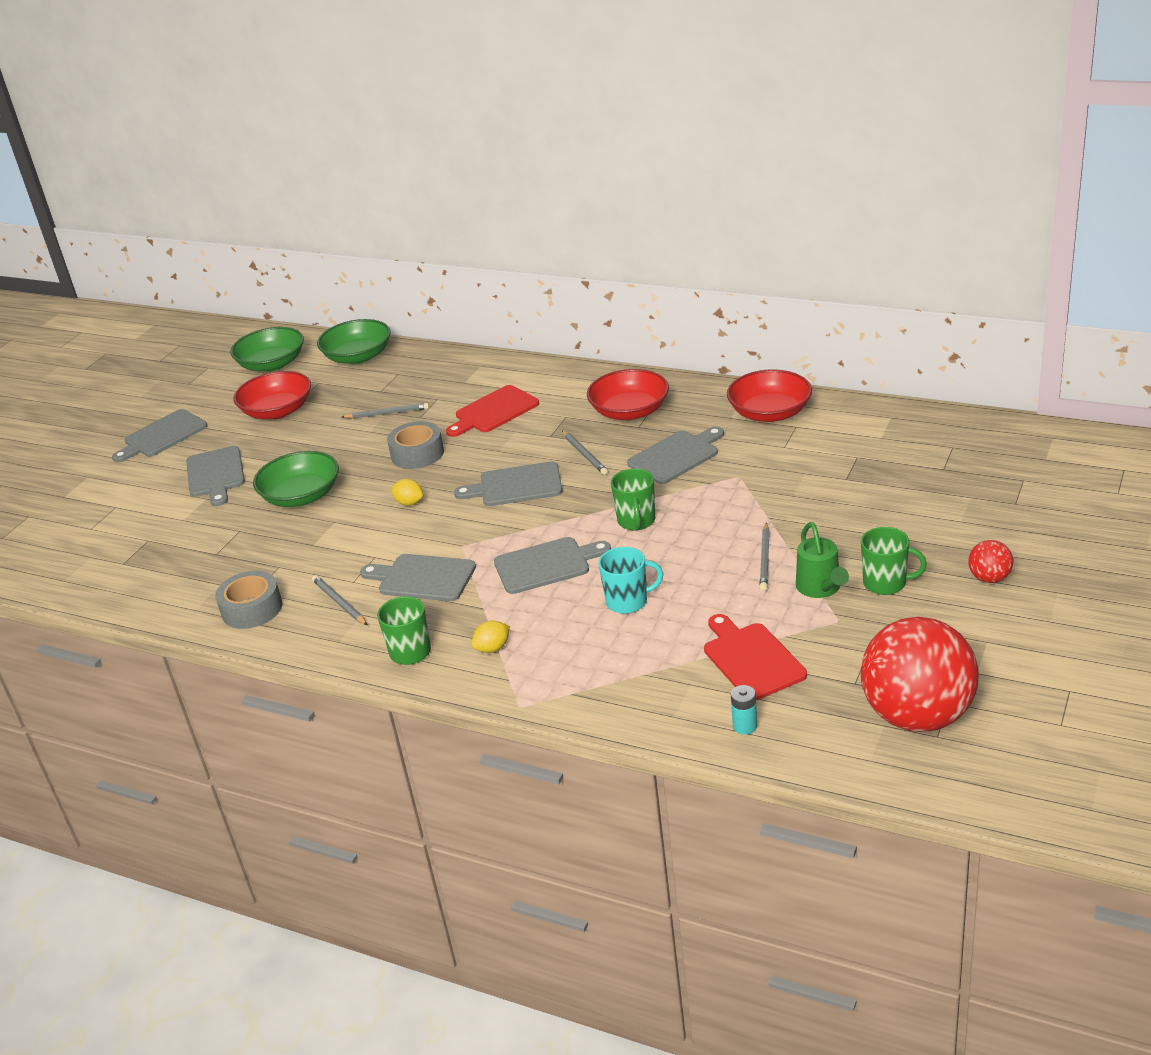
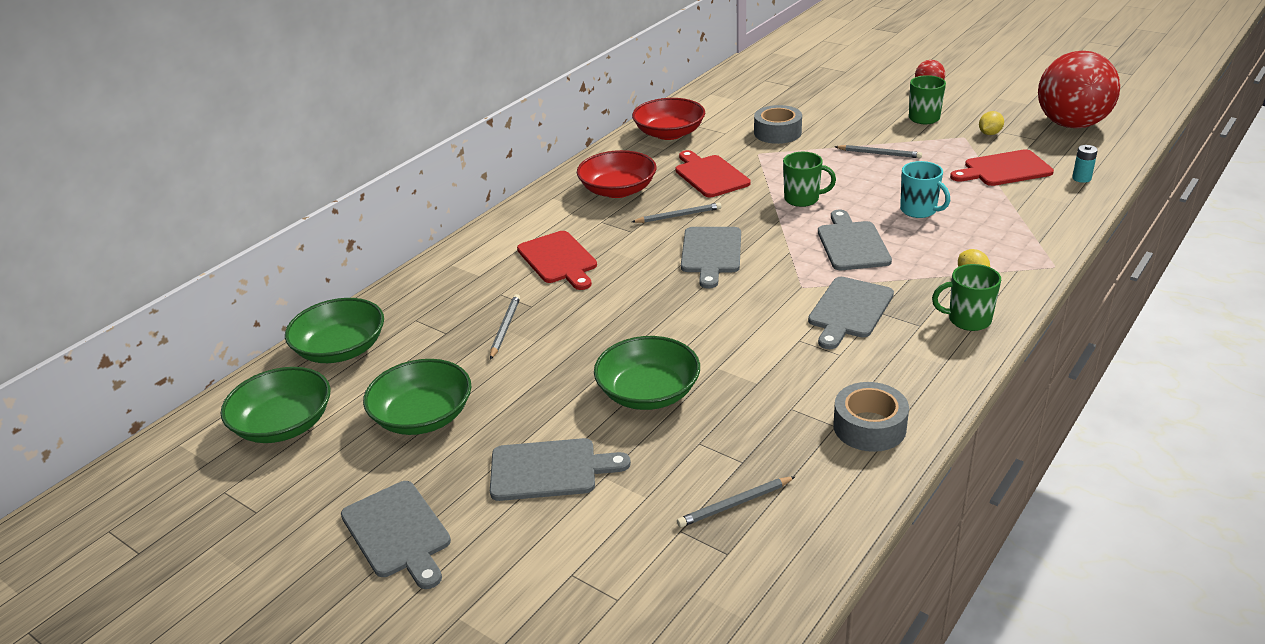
camera: 80 degrees left, 0 degrees up
red bowl [233,371,311,419] -> green bowl [363,359,471,435]
grey pencil [312,575,368,625] -> grey pencil moved to [677,476,796,527]
grey tape [387,421,444,469] -> grey tape moved to [754,105,802,144]
yellow lemon [391,479,423,506] -> yellow lemon moved to [979,111,1004,135]
turquoise mug [598,547,663,614] -> turquoise mug turned 135 degrees clockwise [900,161,950,218]
grey cutting board [627,427,724,484] -> red cutting board [675,150,751,197]
green watering can [796,522,849,598] -> none

